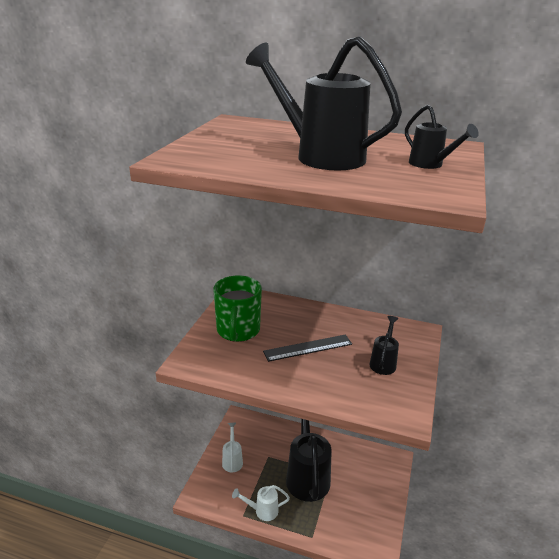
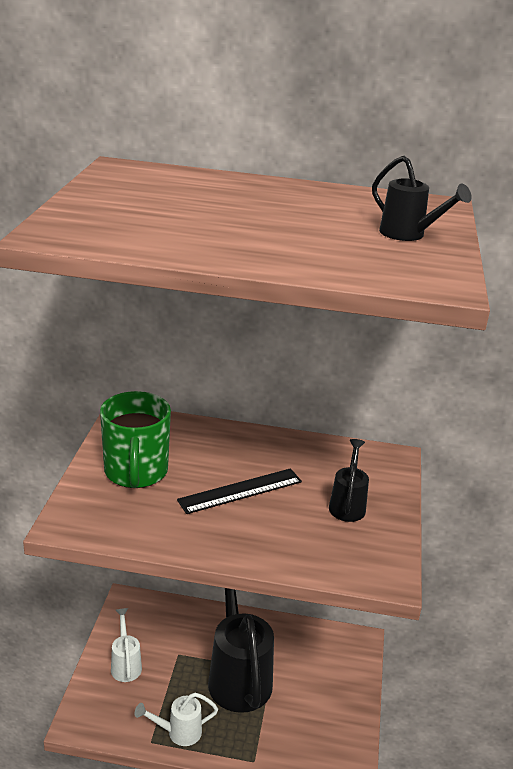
camera: 10 degrees left, 0 degrees up
black watering can [246,36,402,171] -> none

